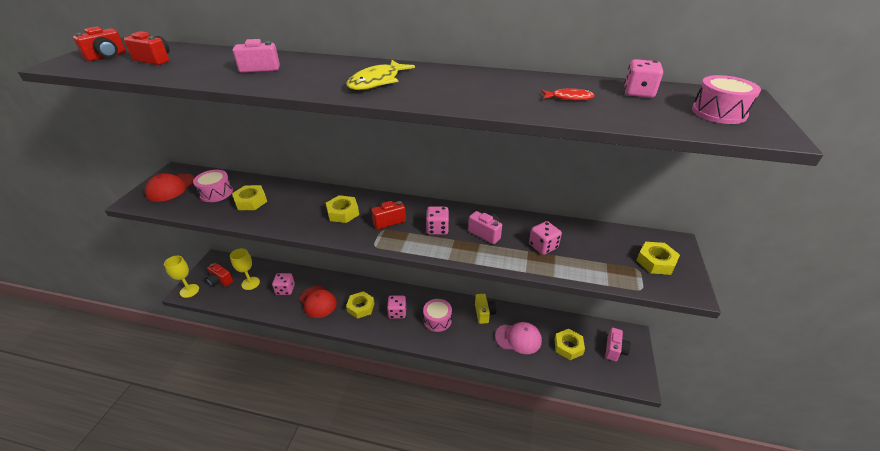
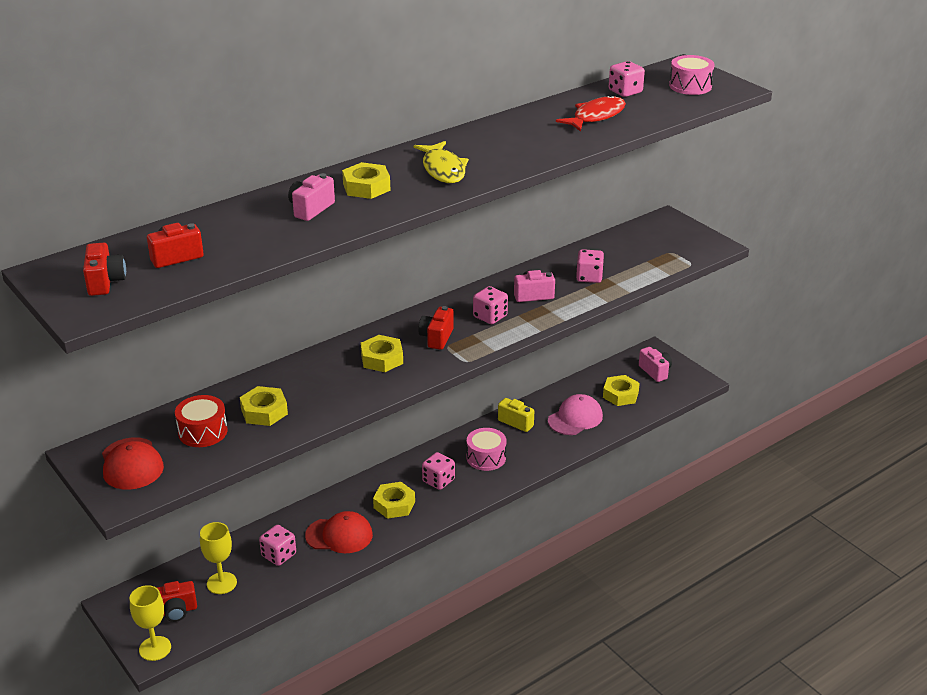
camera: 50 degrees left, 5 degrees down
pink drum [193,170,233,202] -> red drum [175,395,227,447]
red fish [541,88,595,101] -> red fish [556,95,626,132], size x1.71
yellow nut [636,242,680,275] -> yellow nut moved to [342,162,391,199]

